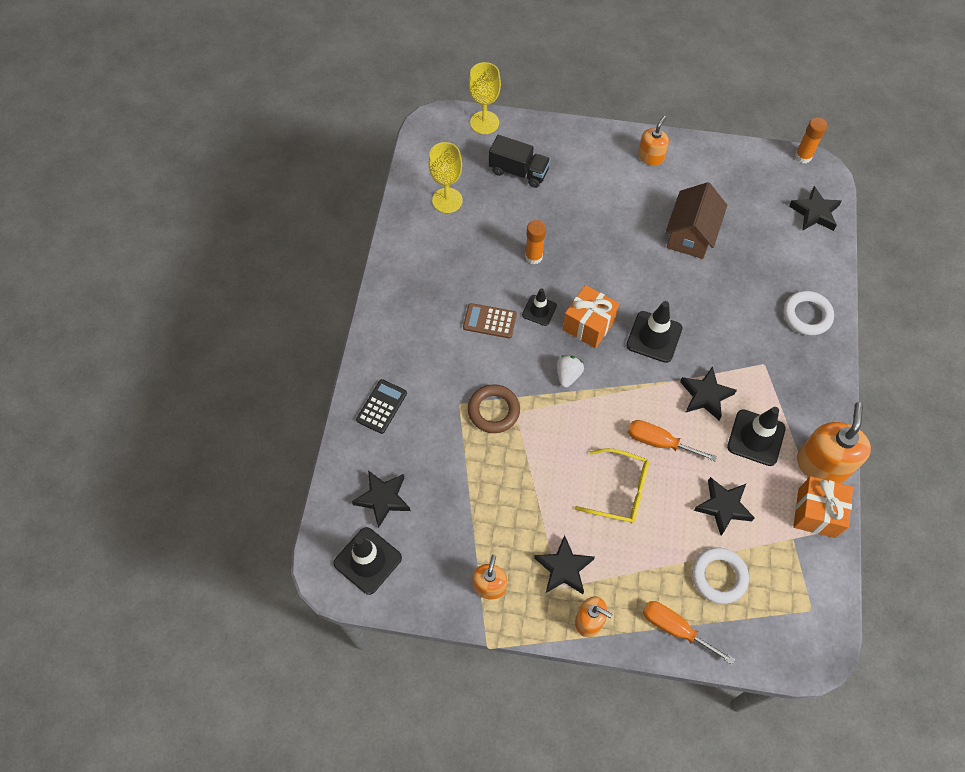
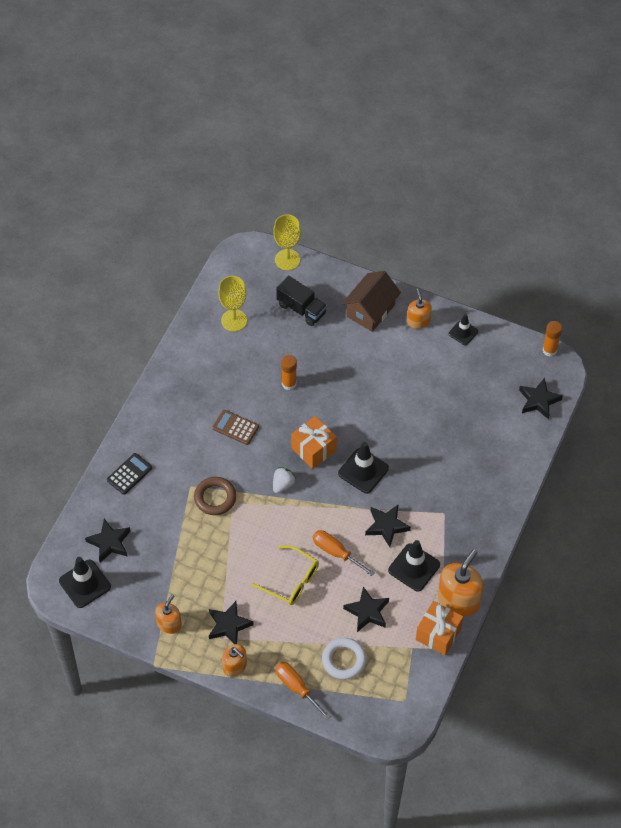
camera: 15 degrees right, 5 degrees down
black traffic cone [522,288,557,326] -> black traffic cone moved to [449,314,478,345]
orange soap dispenser [638,116,669,166] -> orange soap dispenser turned 60 degrees counterclockwise [407,289,432,329]
brown house [665,182,727,259] -> brown house moved to [342,271,401,332]
white ring [784,291,834,336] -> none

